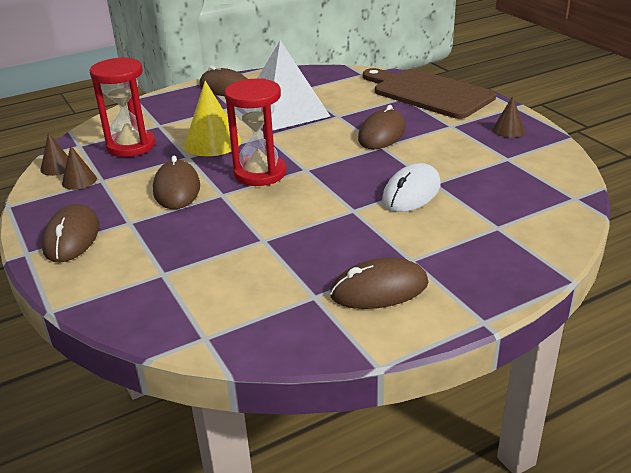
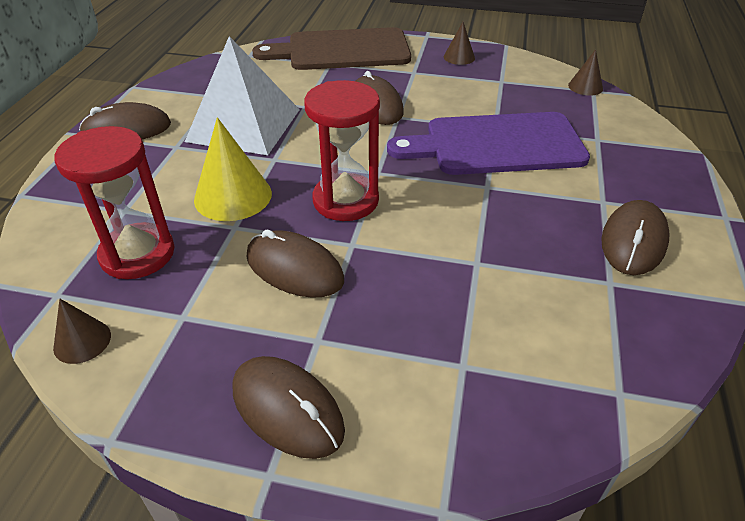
camera: 50 degrees left, 10 degrees up
brown cone [62,145,97,190] -> brown cone moved to [568,49,603,96]
white mouse [382,163,441,212] -> purple cutting board [387,112,590,175]

